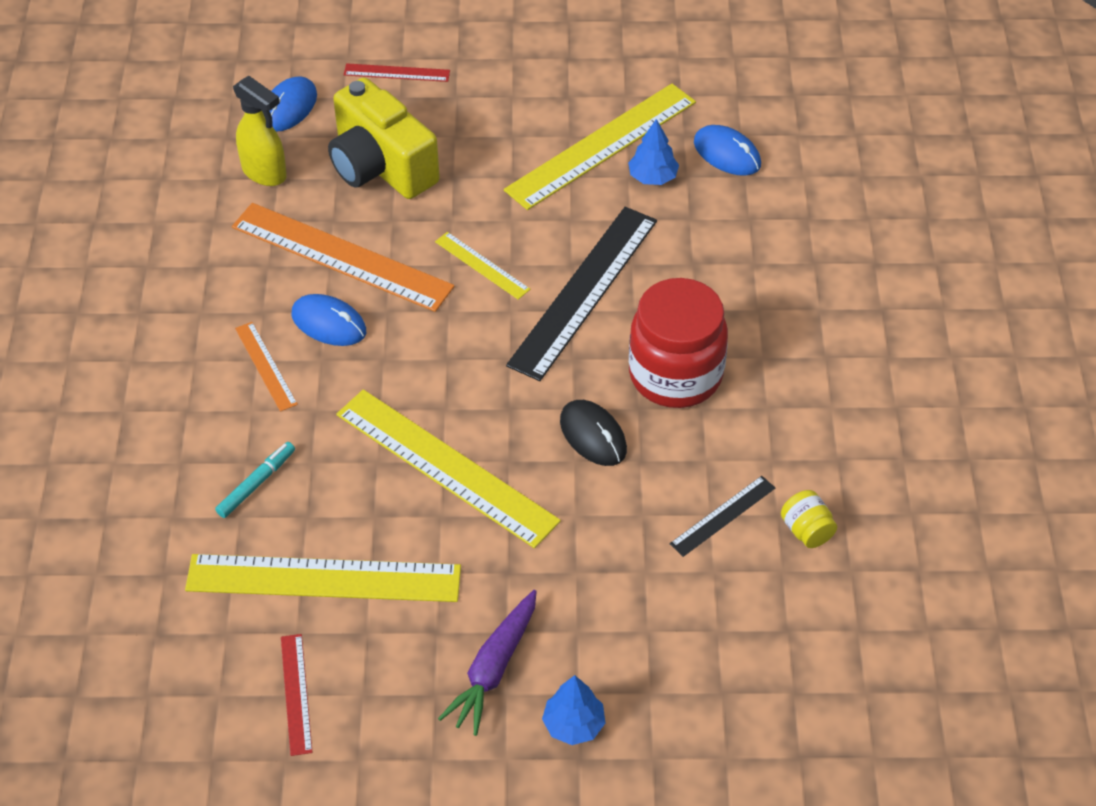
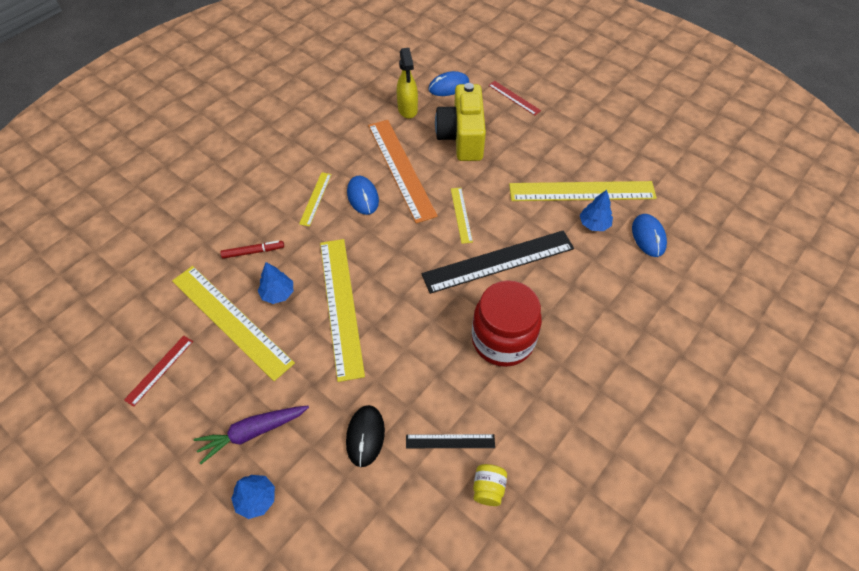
camera: 40 degrees right, 5 degrees up
turquoise marker [215,442,295,518] -> red marker [220,241,284,259]
orange ruler [235,322,298,412] -> yellow ruler [299,172,332,227]
black mouse [560,400,627,466] -> black mouse moved to [346,405,385,467]
none -> blue tree [258,262,293,304]

